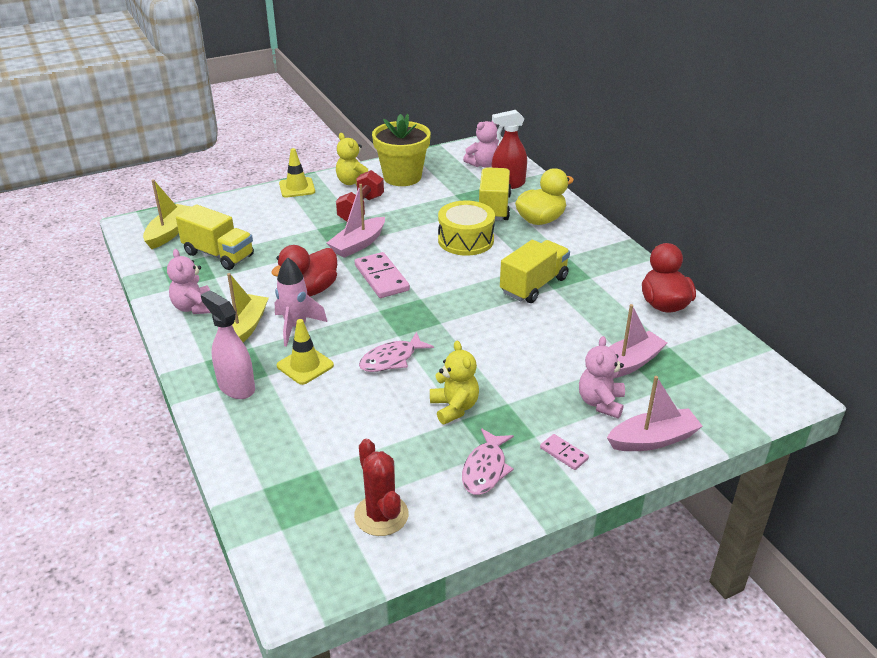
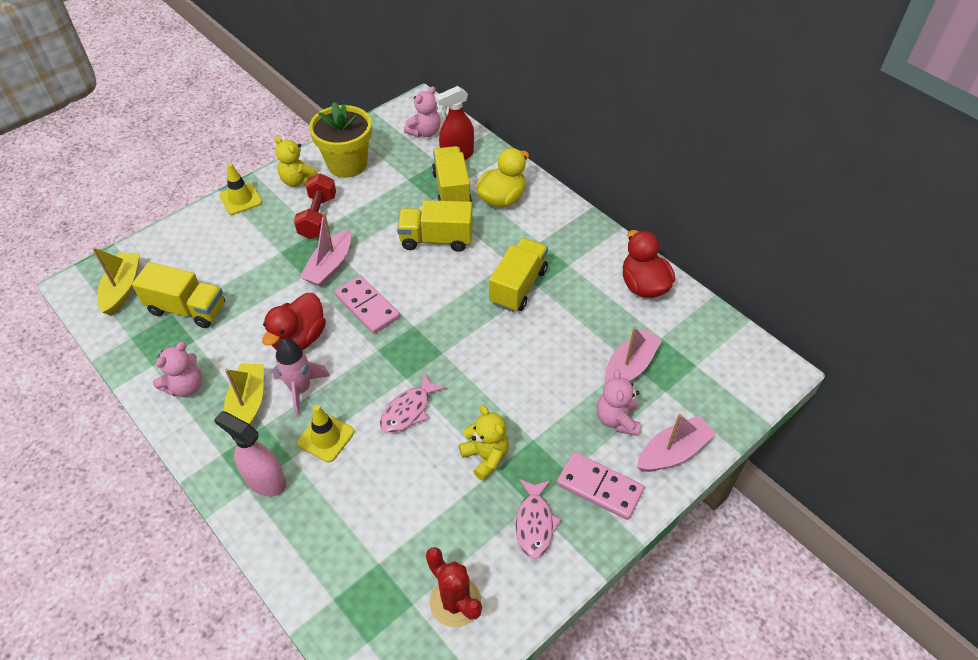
camera: 15 degrees left, 15 degrees up
pink teddy bear [167,249,211,314] -> pink teddy bear turned 105 degrees counterclockwise [153,342,202,397]
yellow drum [438,201,495,256] -> yellow truck [397,200,473,252]
pink domino [540,434,589,470] -> pink domino [557,452,644,520], size x1.88

